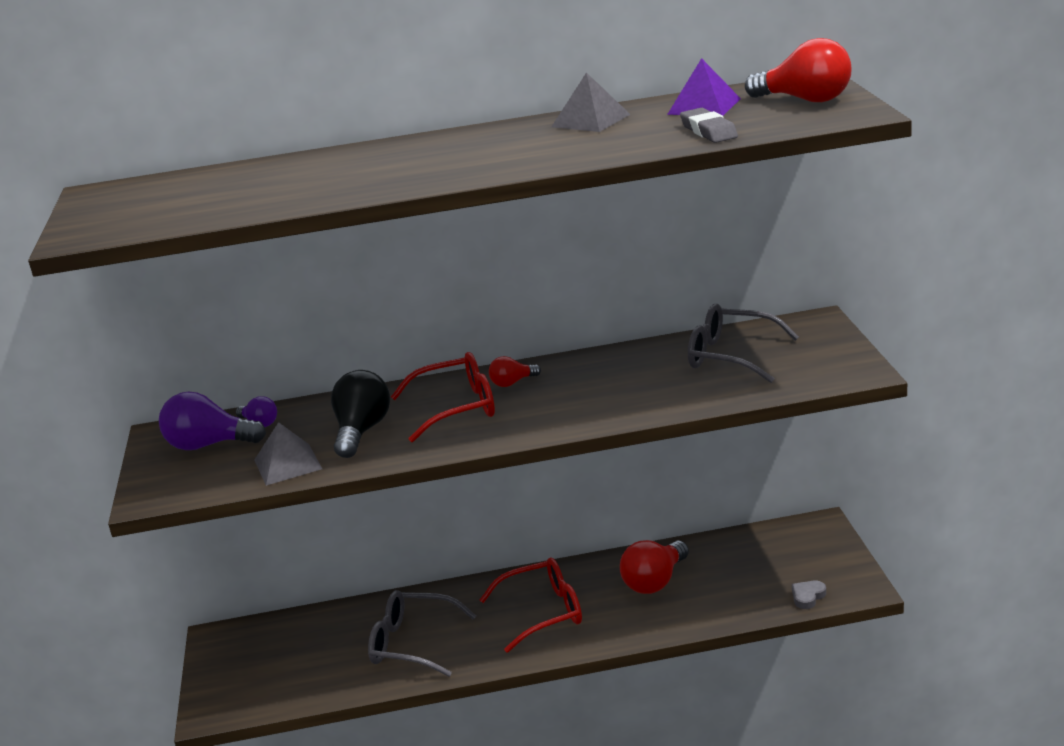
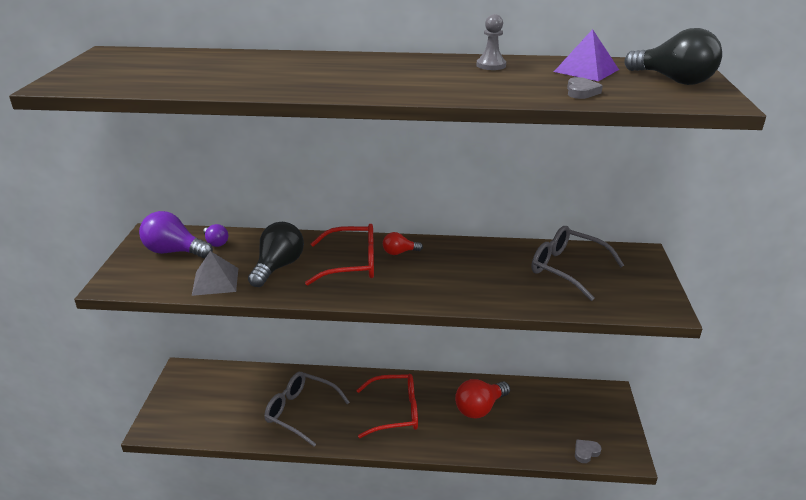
camera: 10 degrees right, 5 degrees up
grey pyramid [552,73,631,132] -> grey pawn [476,14,506,70]
grey eraser [680,108,738,143] -> grey heart [567,77,603,99]
red light bulb [745,38,851,102] -> black light bulb [624,28,722,85]

